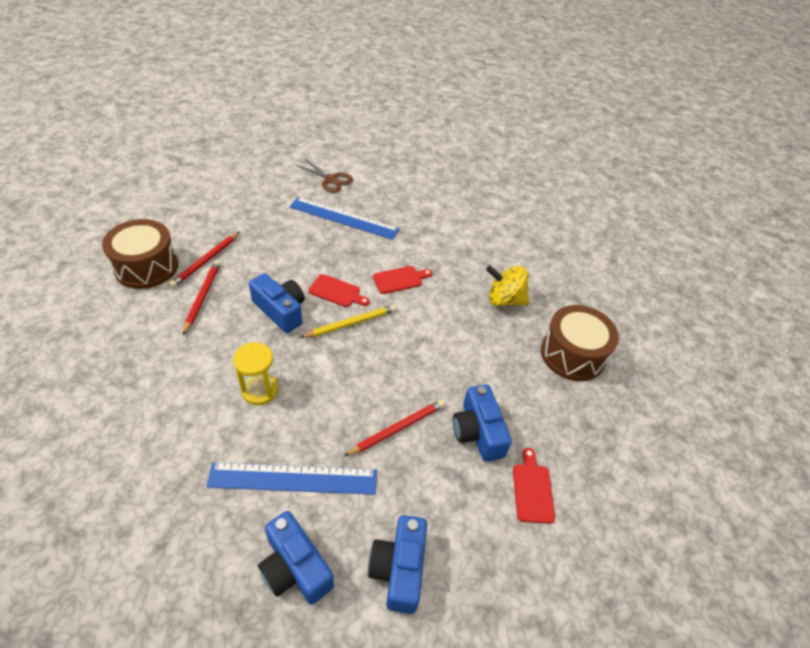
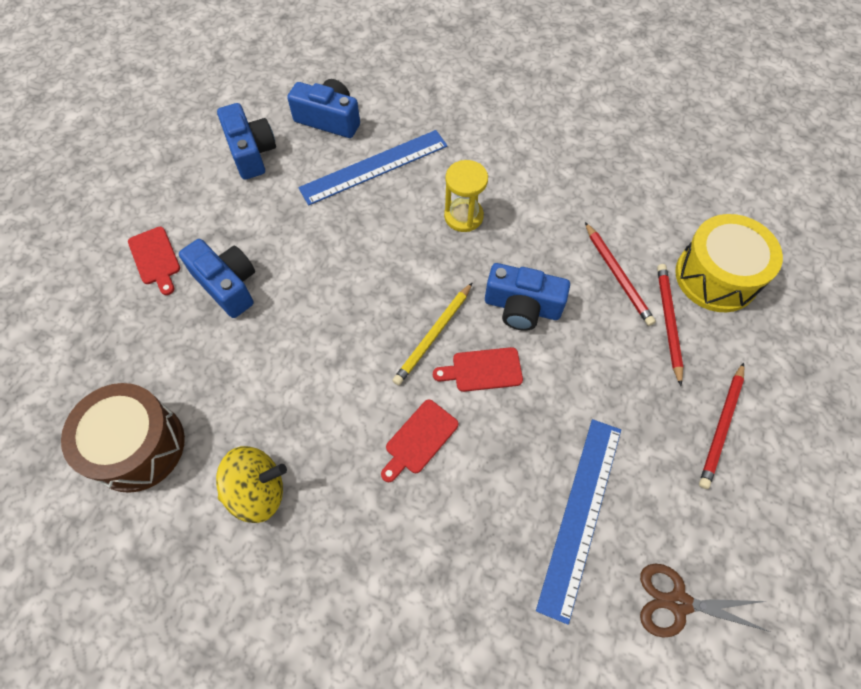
camera: 155 degrees right, 15 degrees up
brown drum [102,219,179,289] -> yellow drum [675,214,783,312]
blue ruler [289,197,399,240] -> blue ruler turned 60 degrees counterclockwise [536,419,621,625]
red pencil [344,400,445,456] -> red pencil moved to [699,362,744,489]

